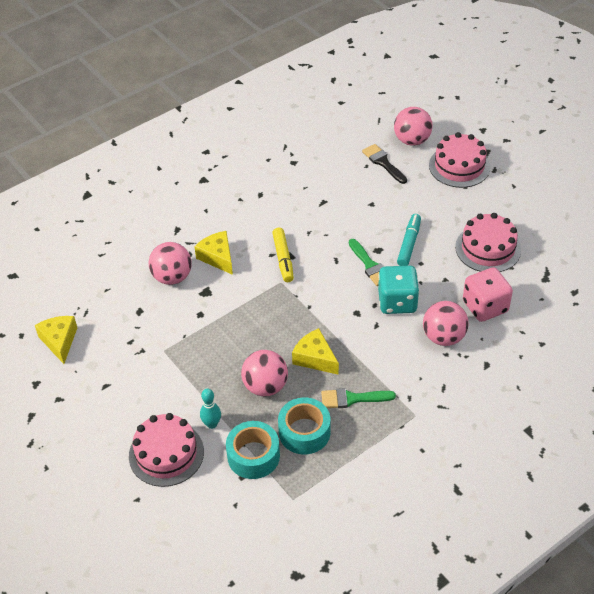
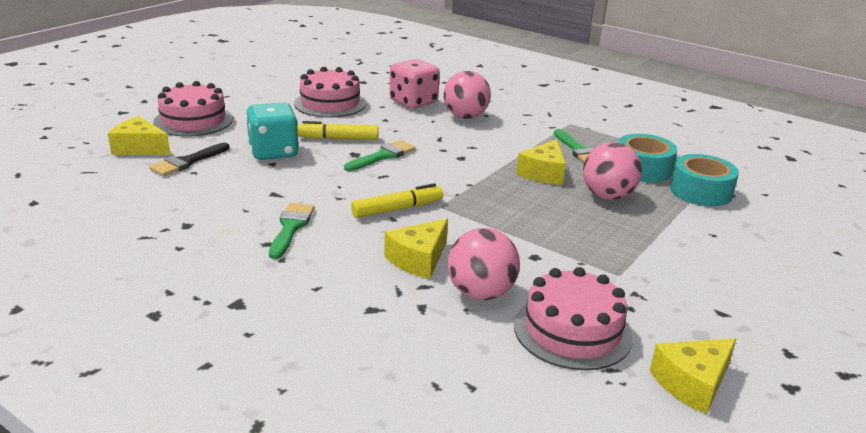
camera: 110 degrees left, 20 degrees down
pink cake [129,413,204,487] -> pink cake moved to [514,267,633,370]
turquoise bowling pin [200,388,221,429] -> none
turquoise dice [378,266,419,314] -> turquoise dice moved to [246,102,299,160]
pink ball [394,107,433,146] -> yellow cheese [108,116,170,155]
turquoise marker [397,214,421,266] -> yellow marker [297,121,379,140]
none -> green brush [269,203,315,259]

